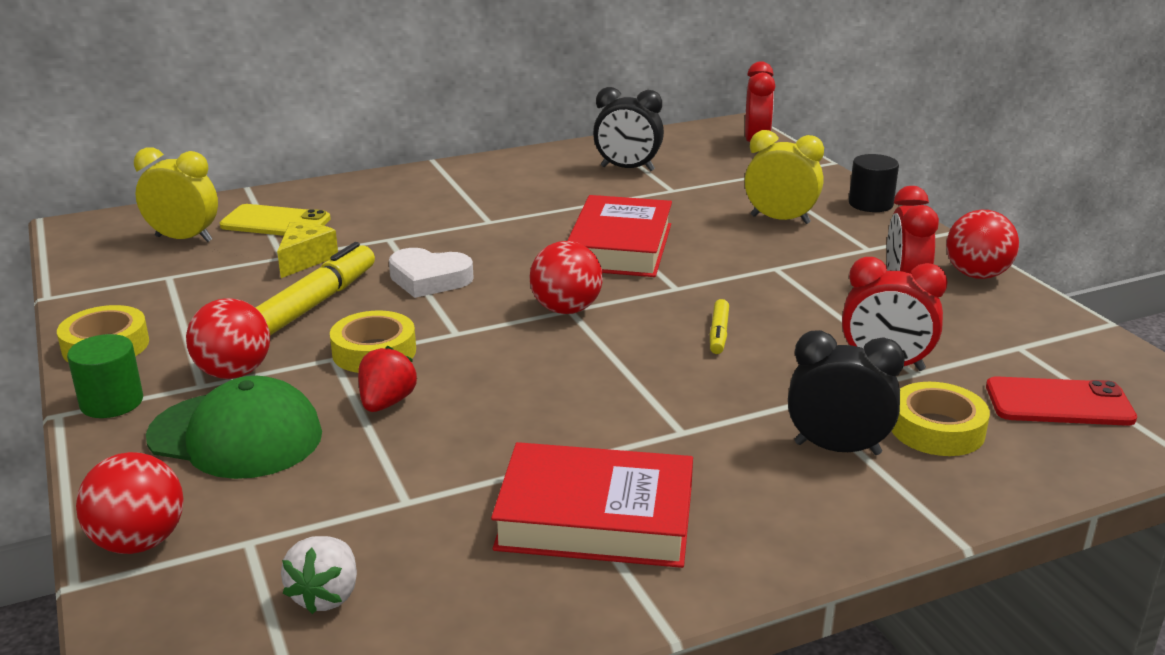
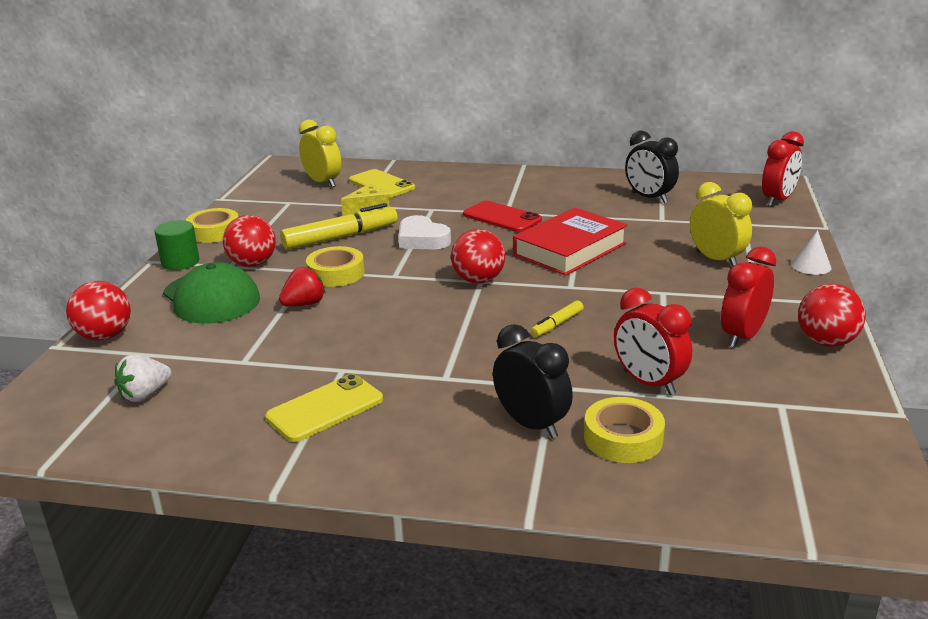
camera: 35 degrees right, 0 degrees up
red book [491,442,693,568] -> yellow phone [265,374,383,442]
black cylinder [849,154,899,212] -> white cone [791,230,831,275]
red phone [986,376,1137,426] -> red phone moved to [463,201,542,232]

